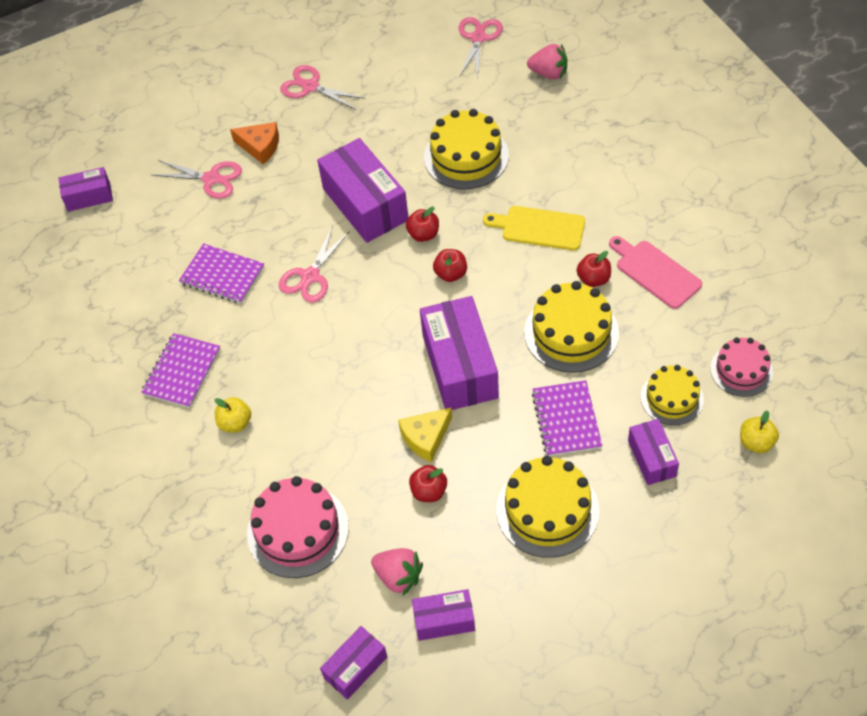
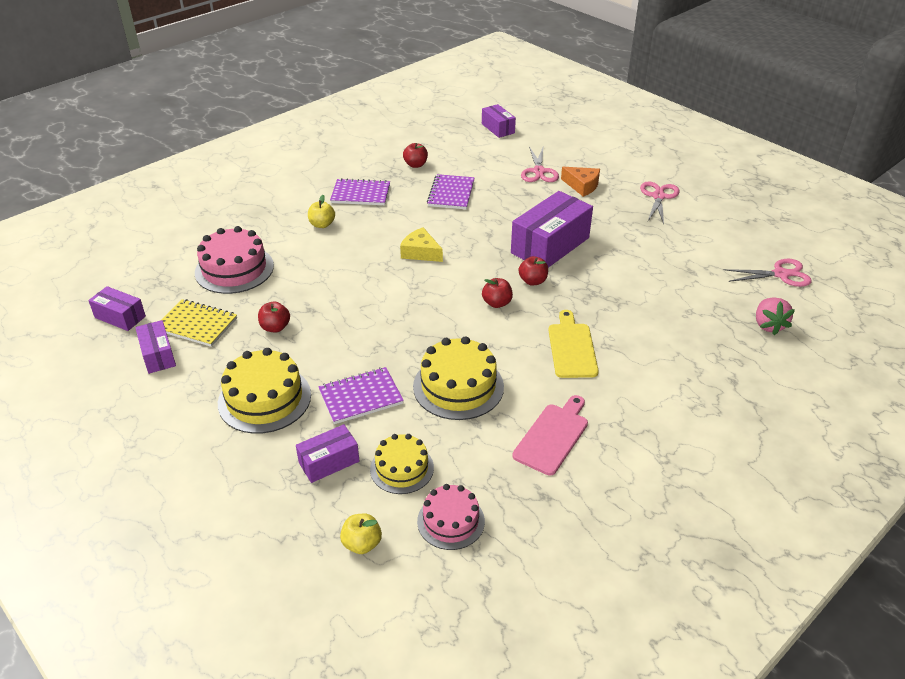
camera: 70 degrees right, 15 degrees down
orange cheese [230,122,279,164] -> orange cheese turned 60 degrees counterclockwise [561,167,600,197]
pink scissors [279,226,350,303] -> none
pink strawberry [371,548,423,595] -> yellow notebook [162,299,237,347]
yellow cheese [398,408,452,462] -> yellow cheese moved to [400,227,443,262]
purple box [420,296,499,410] -> none
yellow cake [424,109,509,189] -> none
red apple [577,251,611,287] -> red apple moved to [403,143,428,168]

